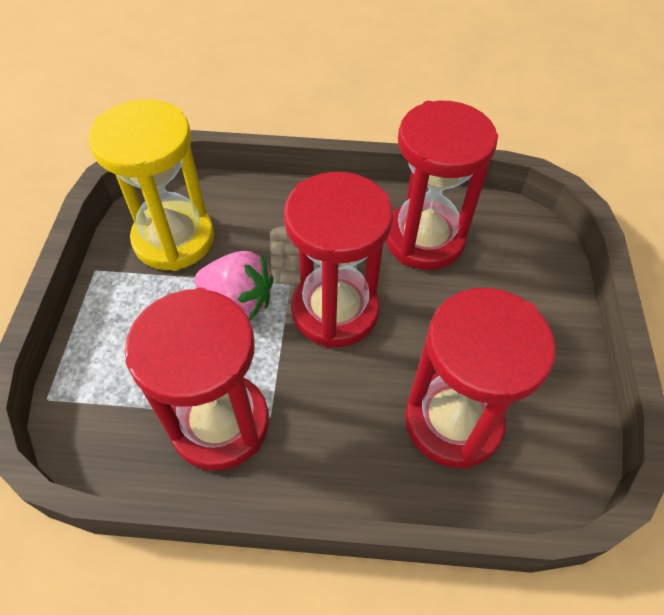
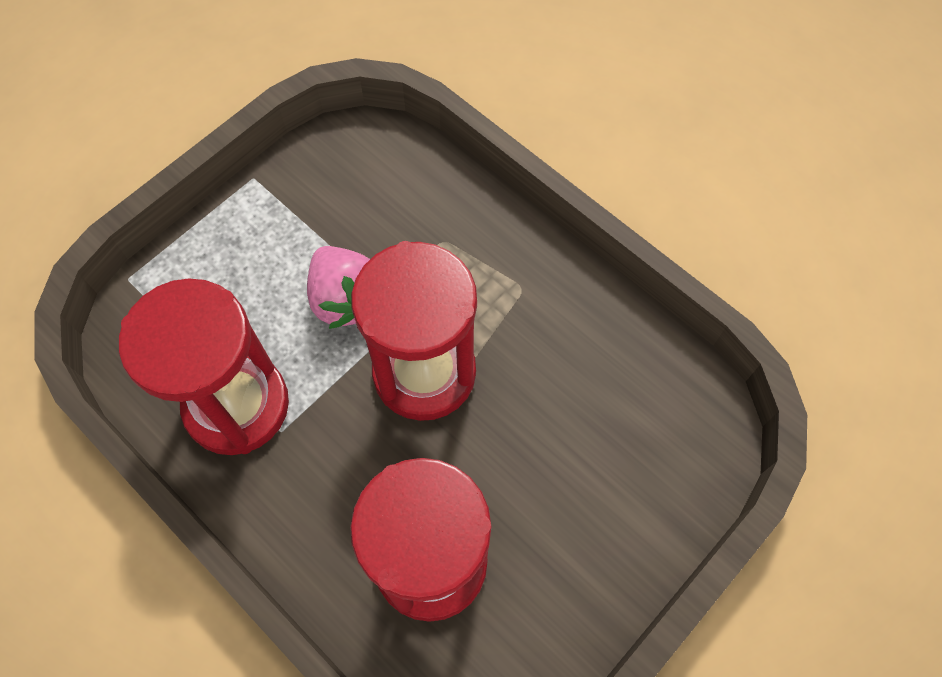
camera: 40 degrees right, 10 degrees up
yellow hourglass [89,99,214,271] -> none
red hourglass [386,101,498,270] -> none

